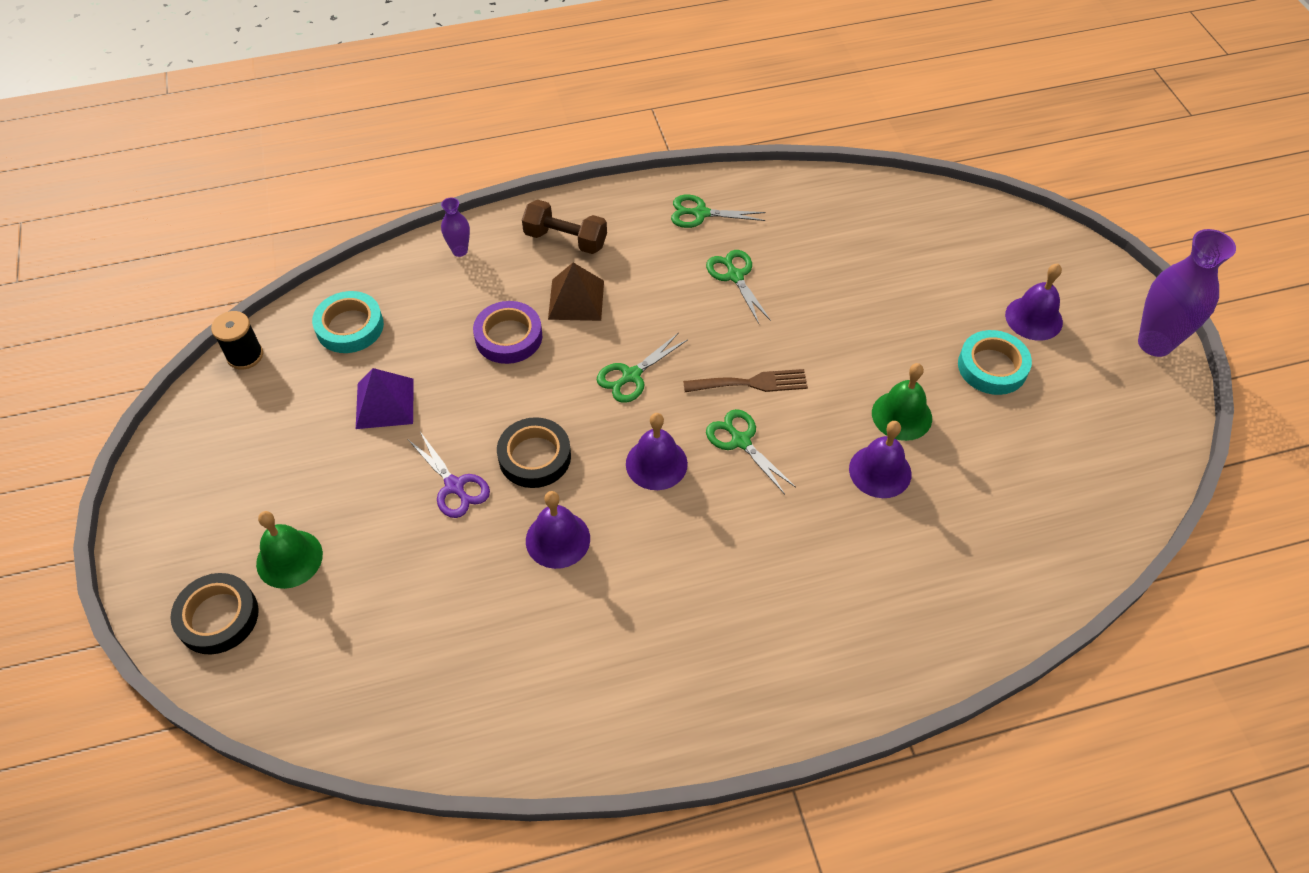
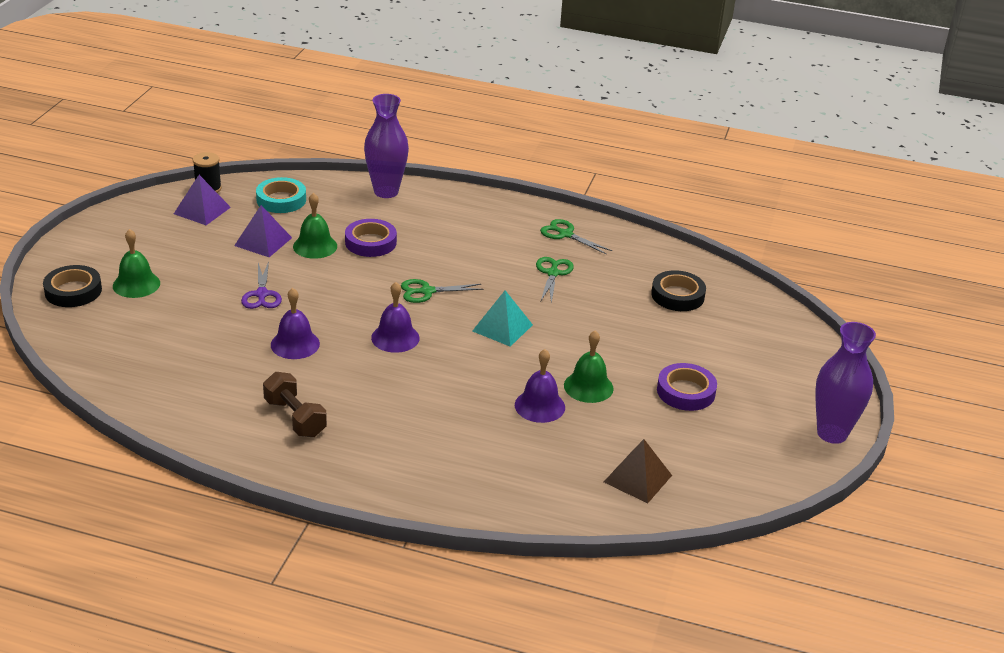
camera: 30 degrees right, 20 degrees down
purple vase [441,198,470,257] -> purple vase [364,94,409,198], size x2.06
black tape [497,417,571,488] -> black tape moved to [651,270,706,311]
brown dumbbell [522,200,607,254] -> brown dumbbell moved to [263,372,327,437]
brown pyramid [548,263,604,321] -> brown pyramid moved to [604,439,672,503]
brown fork [683,369,808,392] -> turquoise pyramid [472,290,533,347]
green scissors [706,409,796,494] -> none
turquoise tape [958,330,1032,395] -> purple tape [657,363,717,411]
purple bell [1005,264,1063,341] -> none
none -> purple pyramid [174,175,231,225]
none -> green bell [293,193,337,259]

